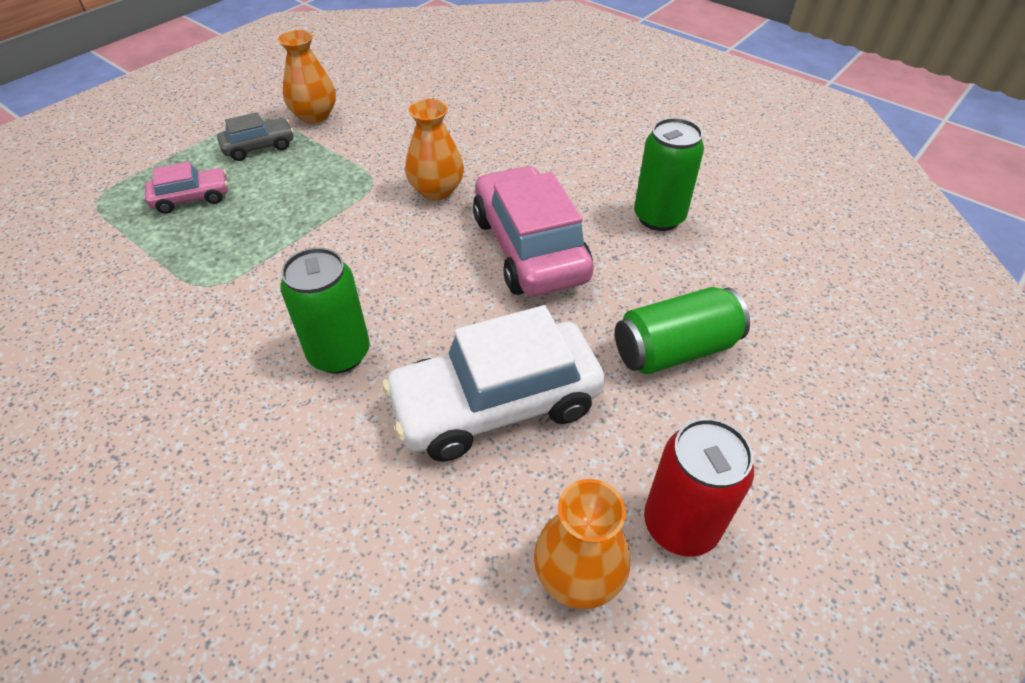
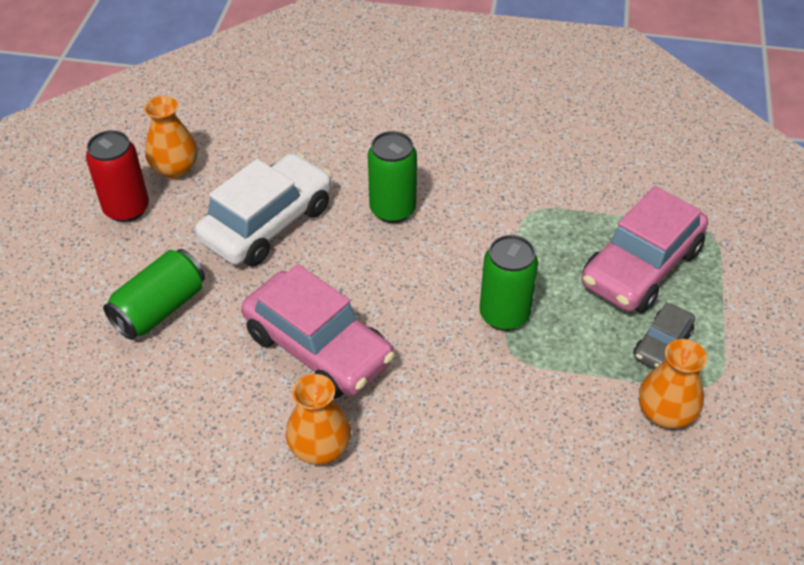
camera: 150 degrees right, 0 degrees up
pink car [145,162,228,214] -> pink car [582,186,708,313], size x2.00
orange vase [405,99,464,200] -> orange vase moved to [286,374,351,465]
green can [634,118,704,231] -> green can moved to [479,235,538,331]

